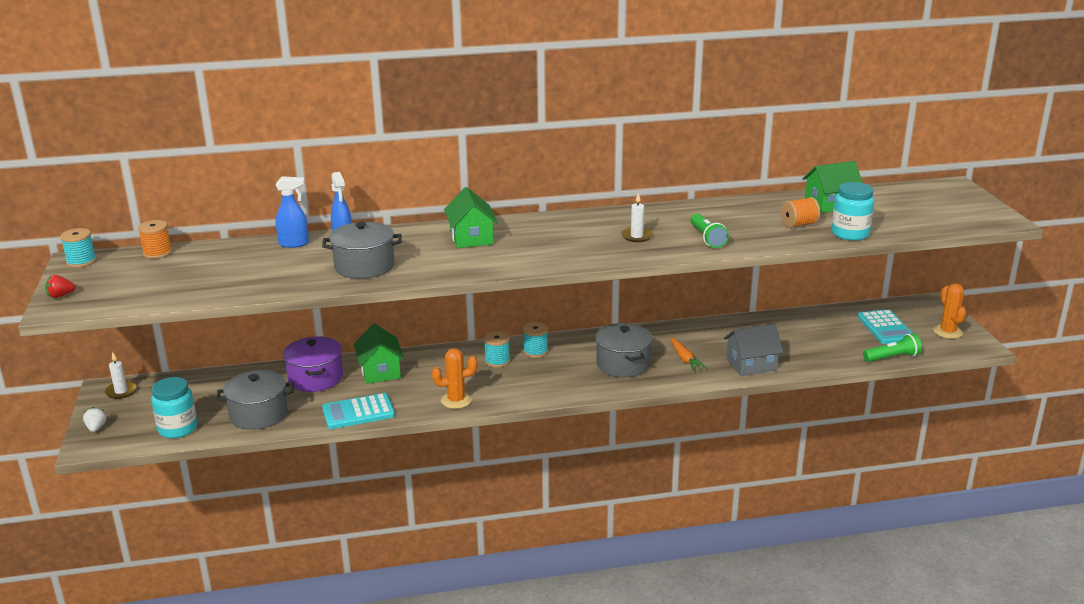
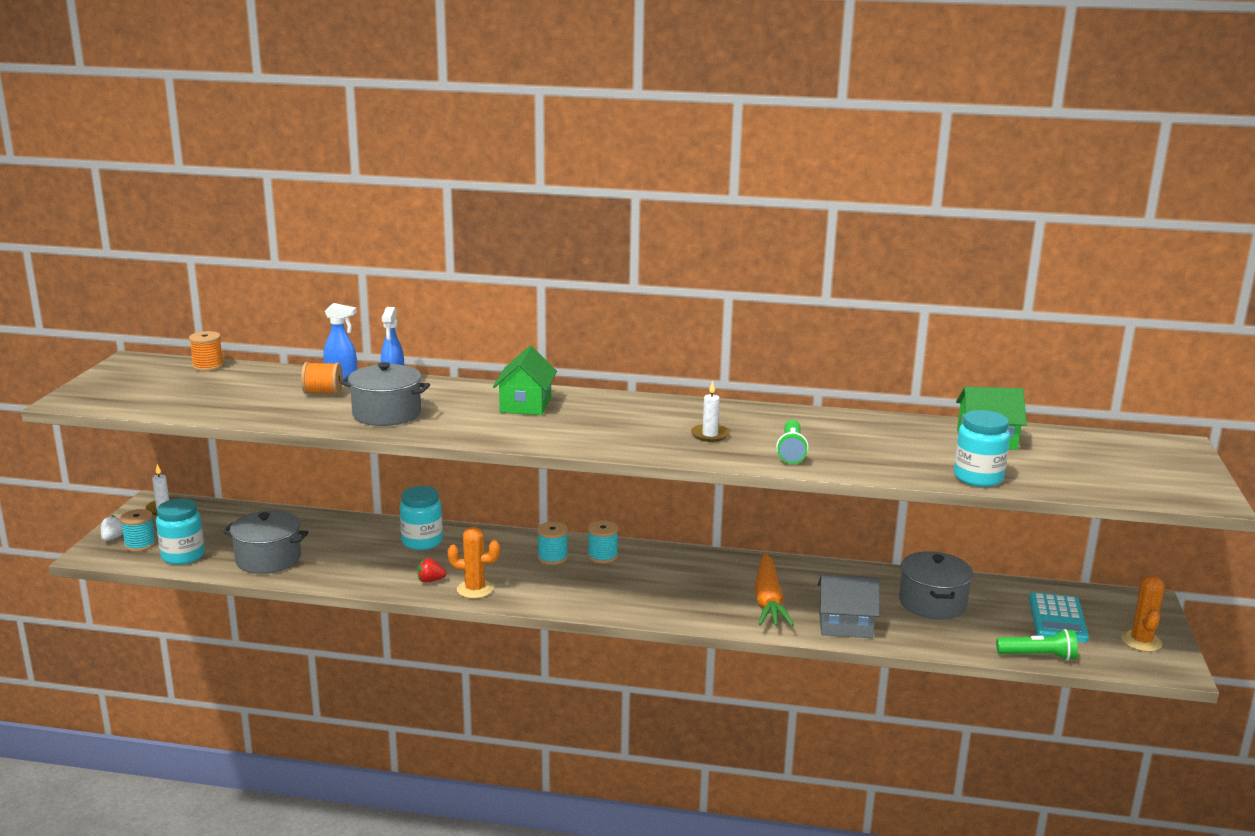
camera: 20 degrees right, 5 degrees down
red strawberry [45,275,76,298] -> red strawberry moved to [417,558,446,583]
turquoise spool [60,228,97,268] -> turquoise spool moved to [120,509,156,552]
purple pot [283,336,343,392] -> none
turquoise calculator [322,393,395,429] -> none
green house [354,323,404,384] -> turquoise jar [400,486,443,550]
grey pot [595,323,653,377] -> grey pot moved to [899,551,974,619]
orange carrot [670,337,706,371] -> orange carrot [754,553,794,626], size x1.71
orange spool [781,197,820,228] -> orange spool moved to [301,362,343,394]

